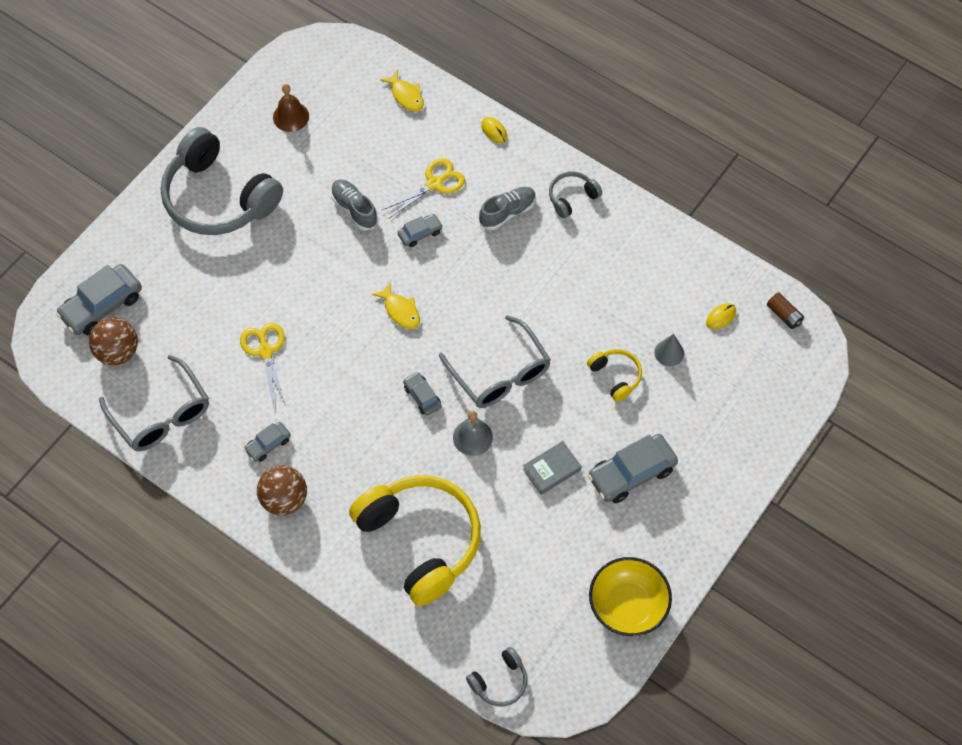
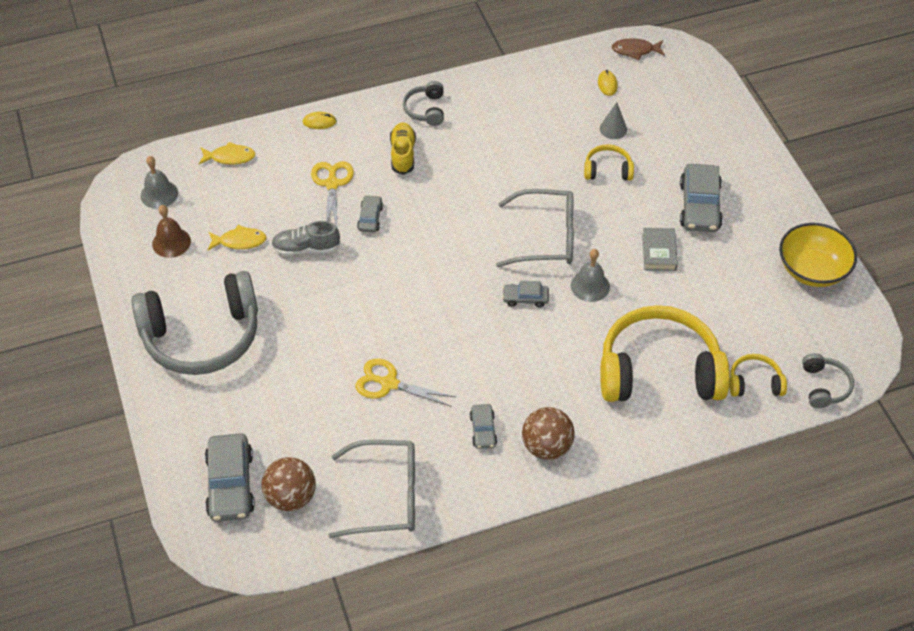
camera: 55 degrees left, 10 degrees down
yellow fish [372,282,420,329] -> yellow fish moved to [208,225,267,250]
grey shoe [479,187,536,230] -> yellow shoe [390,122,416,175]
brown battery [767,293,804,329] -> brown fish [612,38,665,60]
none -> grey bell [140,156,178,209]
none -> yellow headphones [729,354,787,397]

